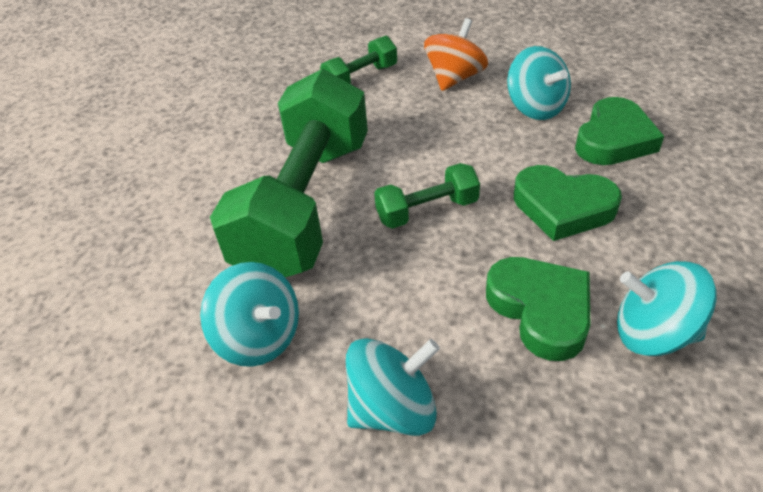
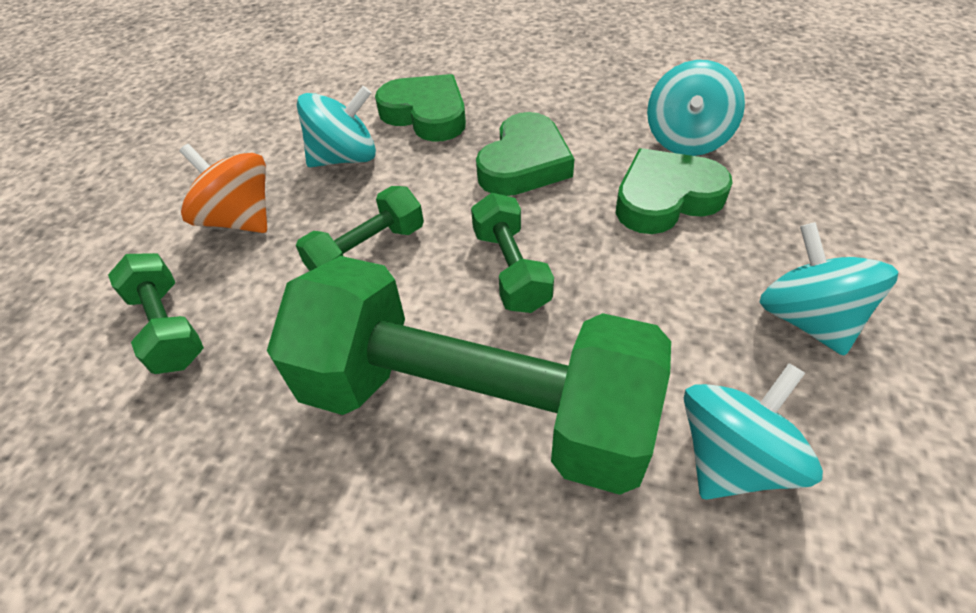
camera: 85 degrees left, 5 degrees up
none -> green dumbbell [296,186,424,271]

